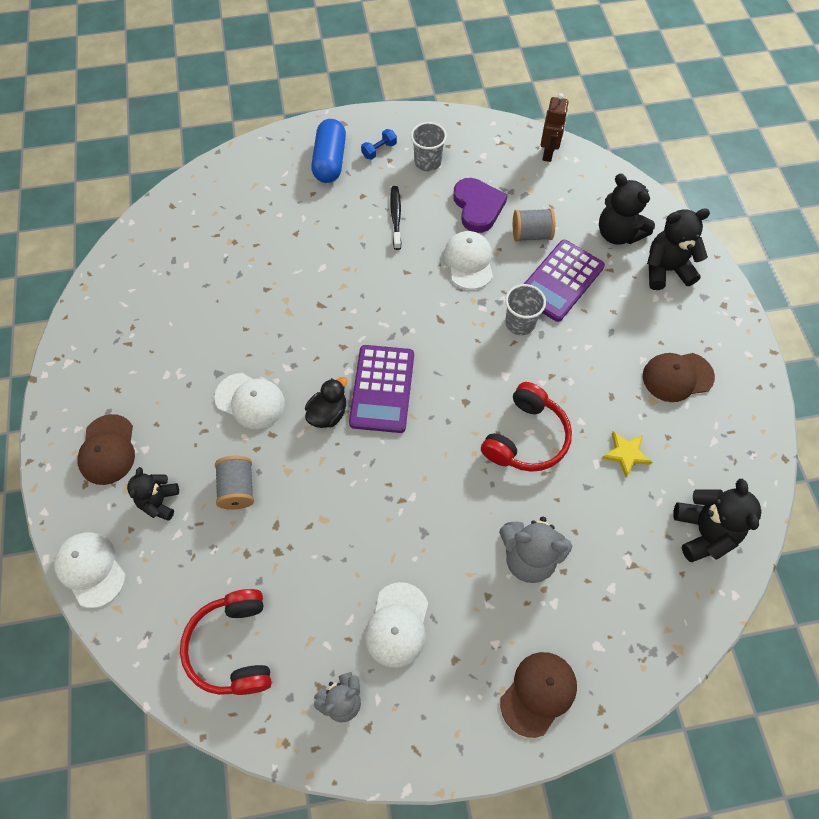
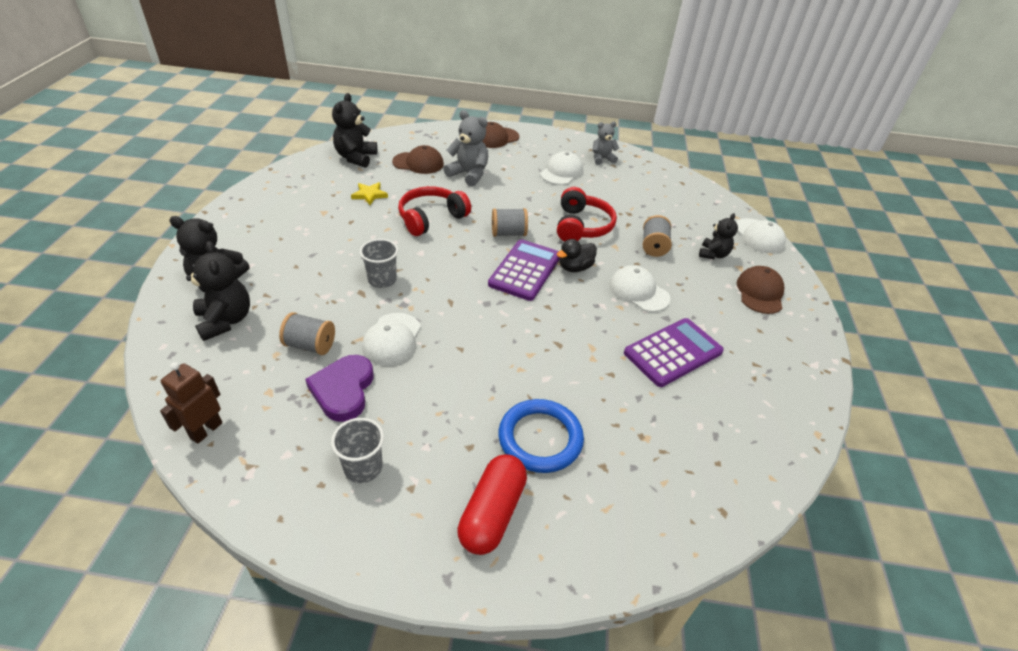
camera: 165 degrees left, 20 degrees down
red headphones [180,589,272,695] -> red headphones moved to [557,187,617,242]
blue capsule [311,119,346,183] -> red capsule [457,454,527,555]
blue dumbbell [361,129,397,160] -> none
black toothbrush [390,186,402,250] -> none
purple calculator [524,240,605,322] -> purple calculator moved to [624,318,724,387]
brown cap [643,353,715,402] -> brown cap moved to [392,145,444,174]
none -> grey spool [492,208,528,237]
none -> blue ring [499,399,584,473]

